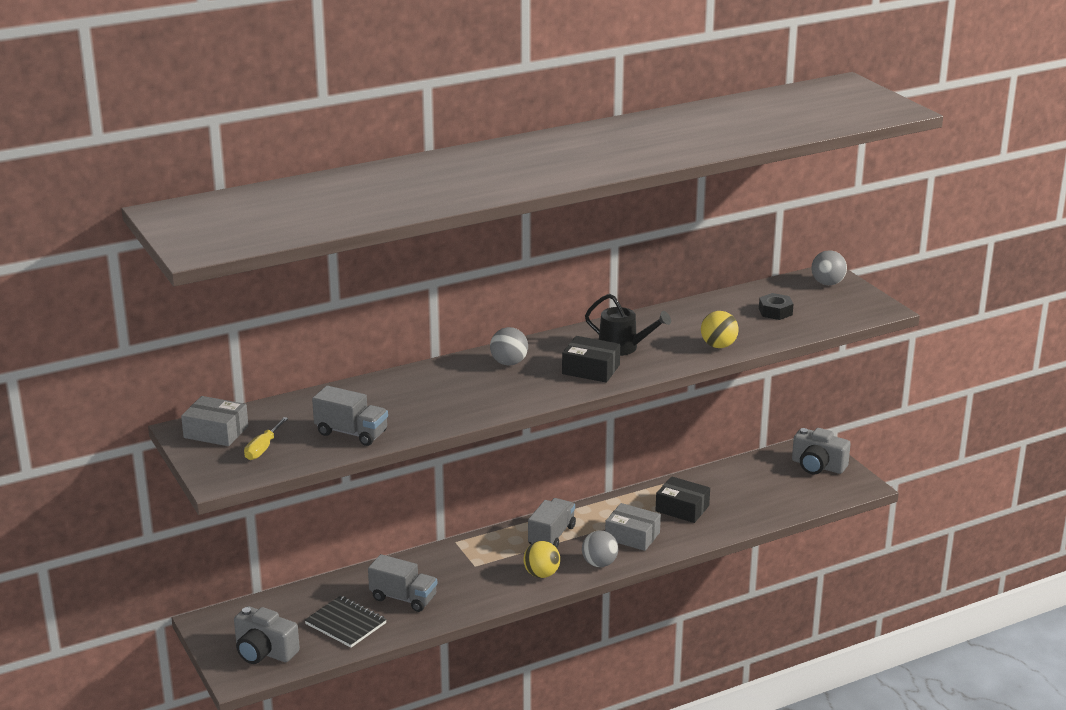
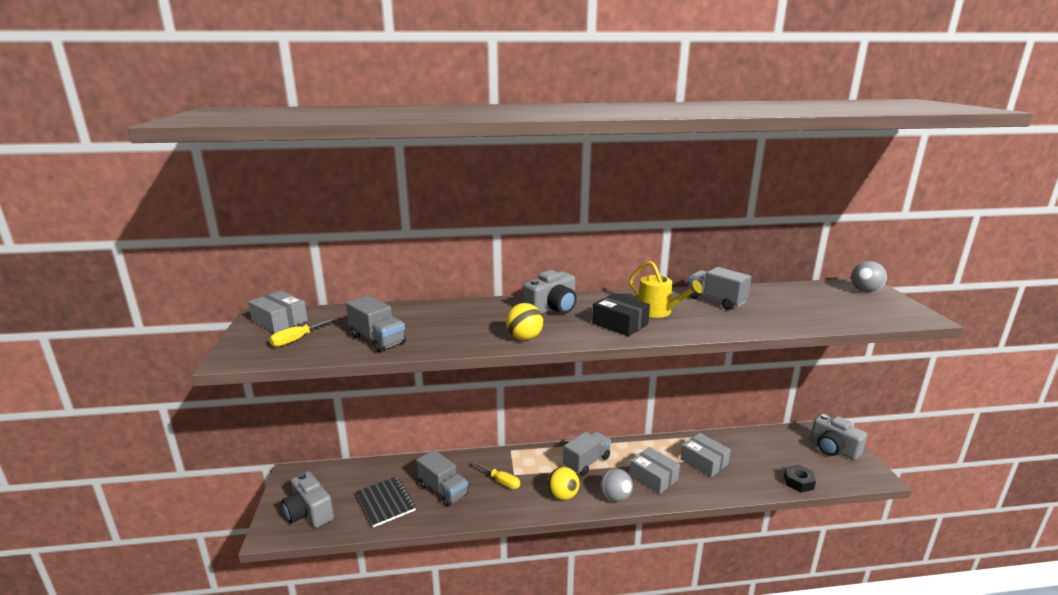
camera: 20 degrees right, 5 degrees down
grey ball [490,327,528,366] -> grey camera [523,270,577,314]
black watering can [585,294,671,356] -> yellow watering can [629,261,703,318]
black box [656,476,710,523] -> grey box [681,433,731,477]
yellow ball [701,311,739,348] -> yellow ball moved to [506,303,543,340]
black nut [759,293,793,320] -> black nut moved to [784,465,816,493]
none -> yellow screwdriver [472,462,520,489]
none -> grey truck [688,267,752,310]

